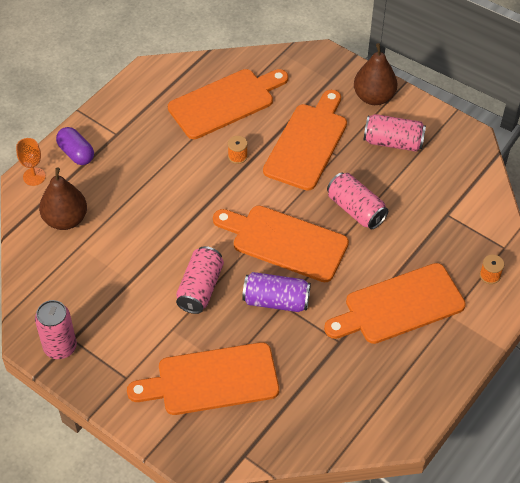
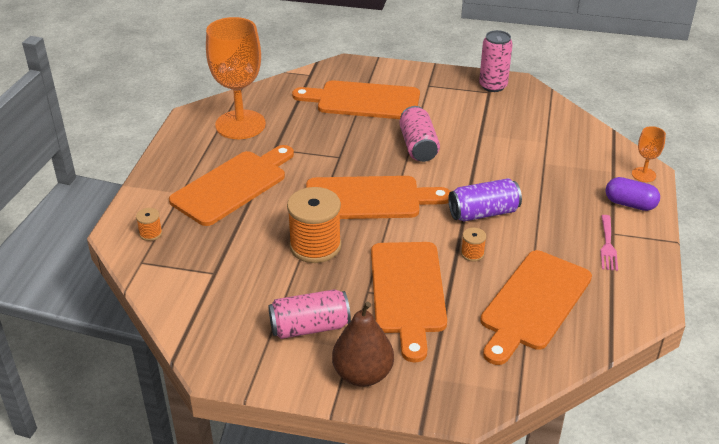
camera: 155 degrees right, 15 degrees down
brown pear [39,167,87,230] -> none
orange cutting board [127,342,279,415] -> orange cutting board turned 135 degrees counterclockwise [292,80,420,119]
purple can [242,272,311,312] -> purple can moved to [448,178,522,221]
pink can [327,172,388,230] -> orange spool [287,187,341,263]
none -> orange goblet [206,17,266,139]
none -> pink fork [601,215,618,271]

